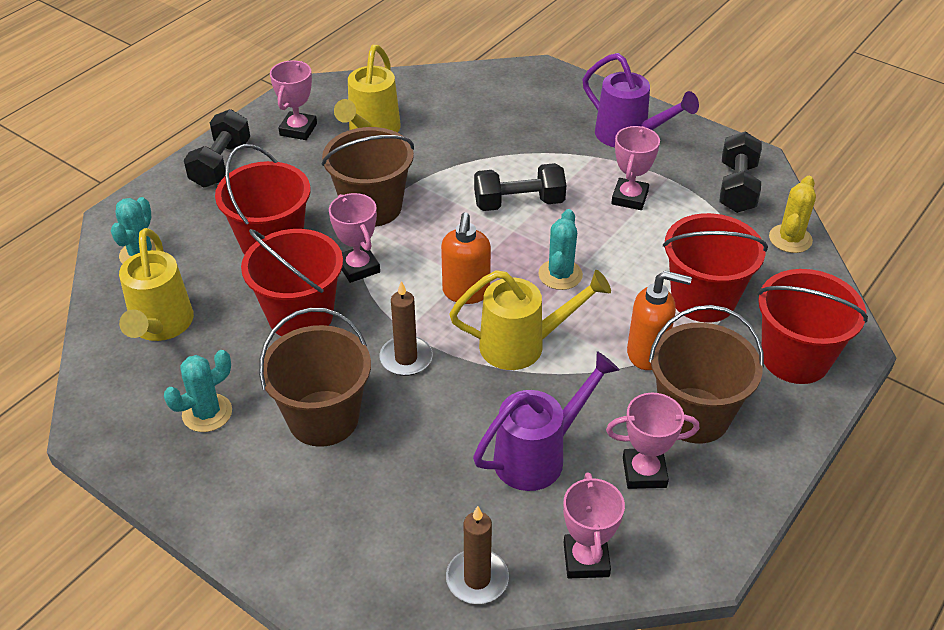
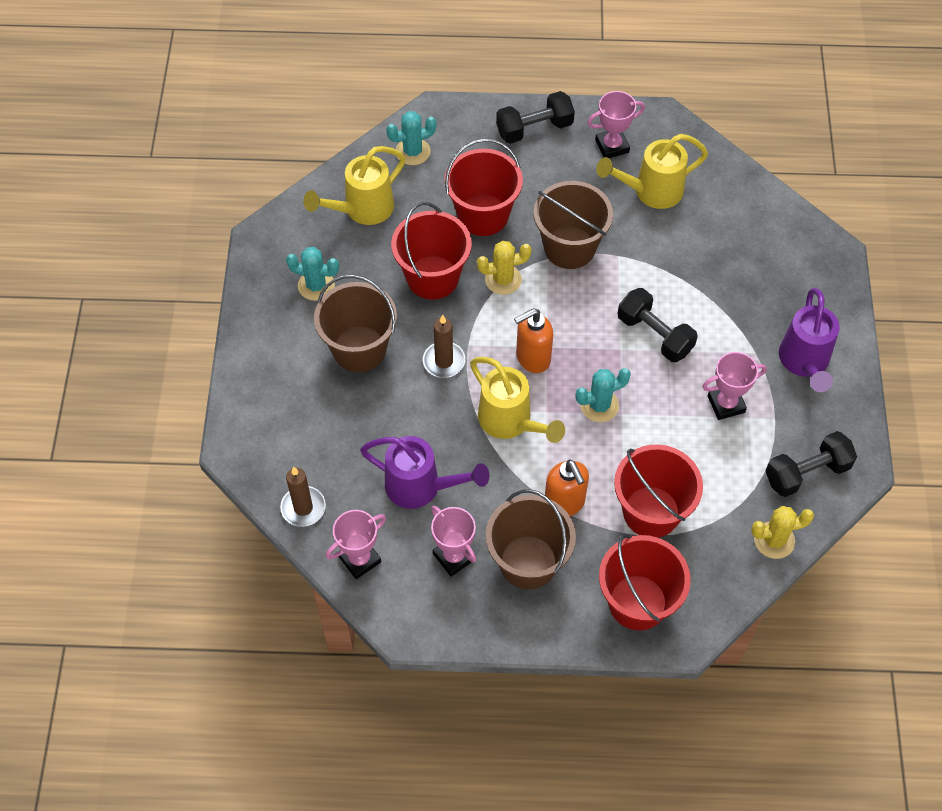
camera: 55 degrees right, 15 degrees up
pink trophy [329,193,380,283] -> yellow cactus [477,241,532,295]

